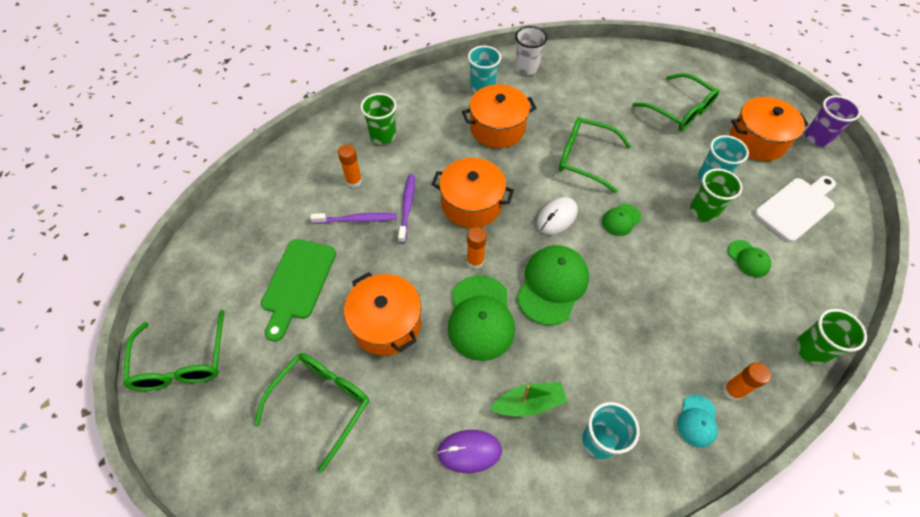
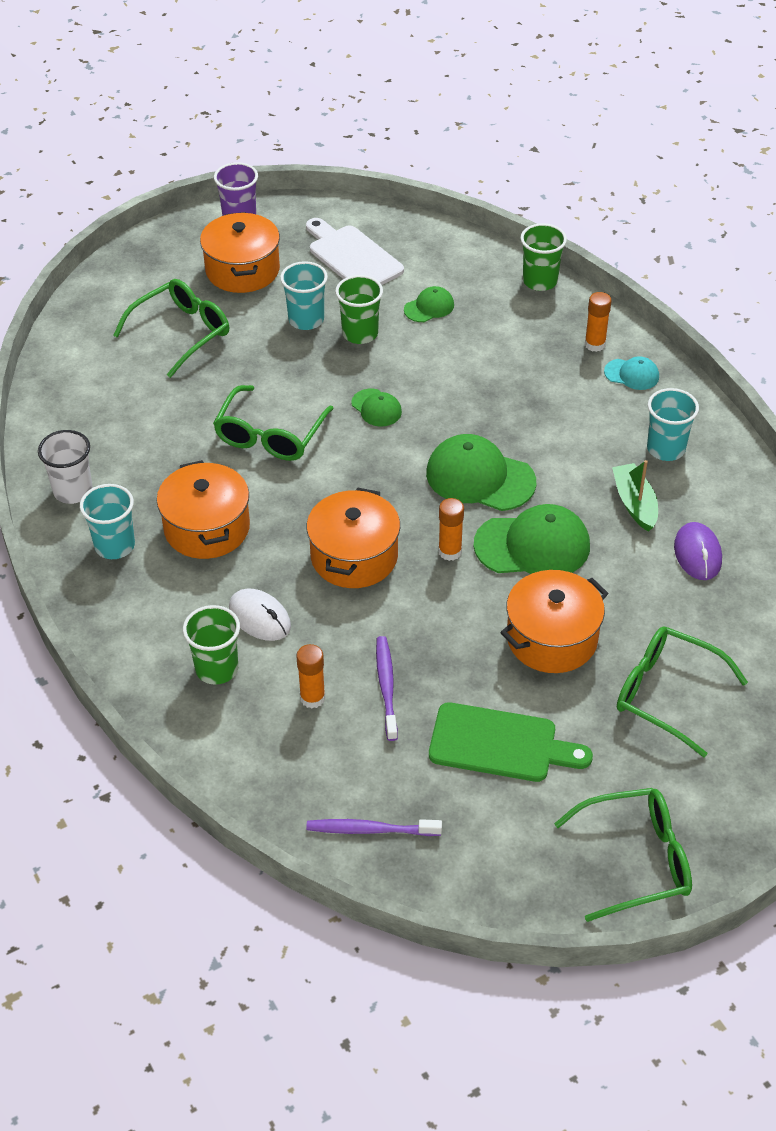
camera: 90 degrees left, 10 degrees down
purple toothbrush [398,174,415,243] -> purple toothbrush moved to [306,819,442,836]
white mouse [537,197,578,235] -> white mouse moved to [229,588,291,641]

